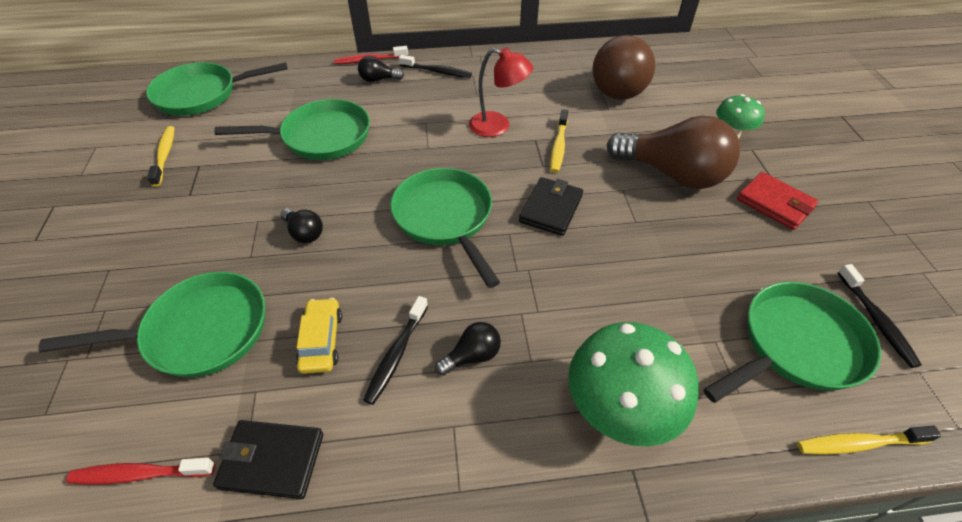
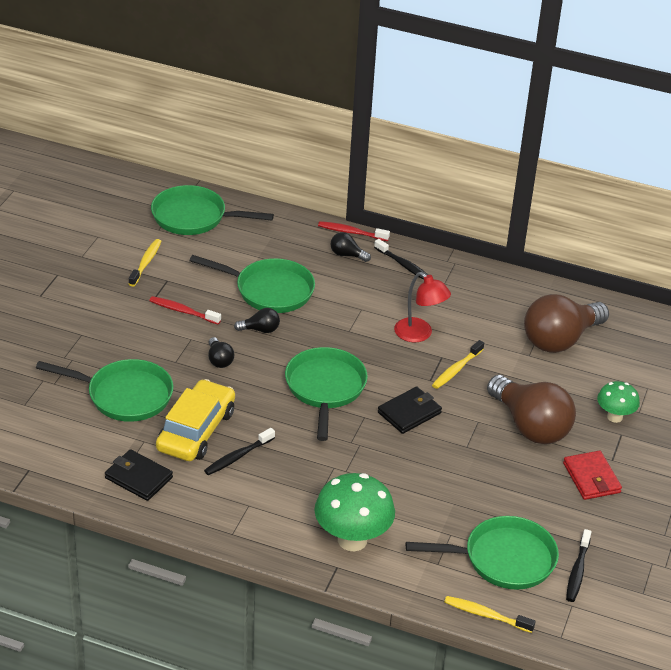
camera: 25 degrees right, 10 degrees down
red toothbrush [66,458,215,485] -> red toothbrush moved to [149,296,221,324]
yellow car [296,298,342,374] -> yellow car [156,379,235,461], size x1.82
black light bulb [435,322,501,376] -> black light bulb moved to [234,308,280,333]

